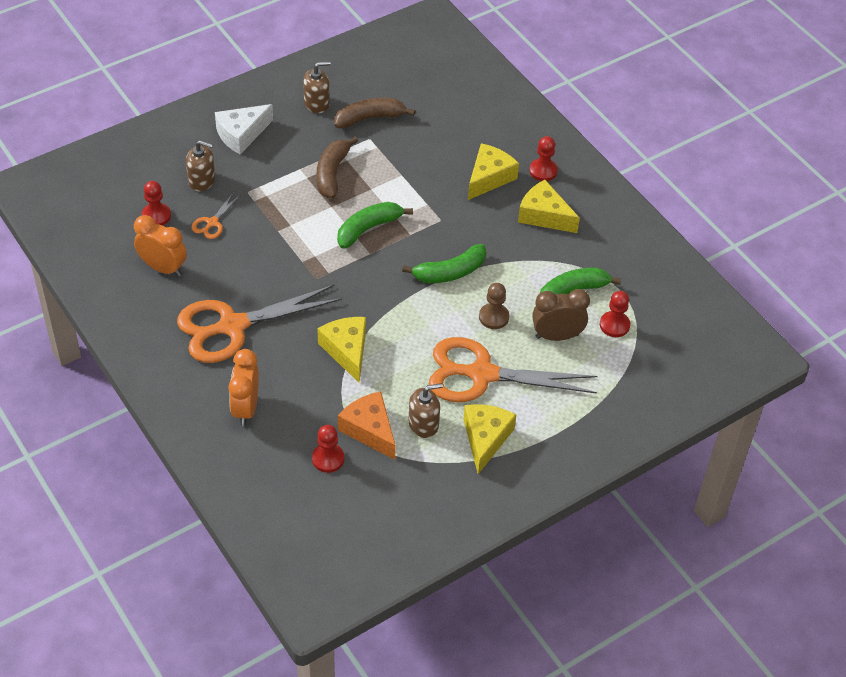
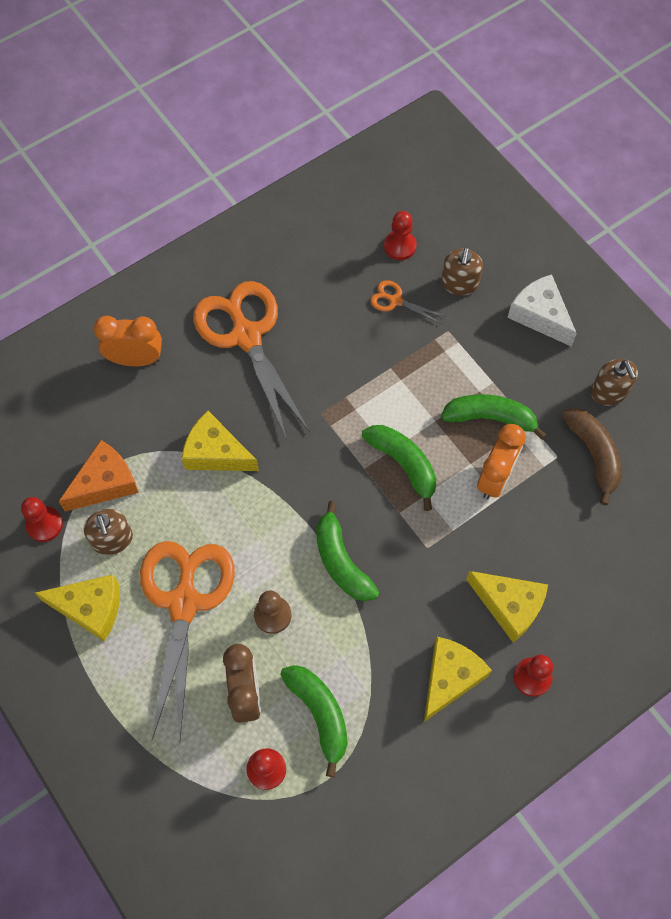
camera: 90 degrees right, 15 degrees up
orange clock [134,215,187,277] -> orange clock moved to [477,424,526,499]
red pawn [312,425,344,473] -> red pawn moved to [21,497,63,542]
brown banana [317,136,358,198] -> green banana [441,394,547,440]
yellow cheese [317,317,366,382] -> yellow cheese turned 135 degrees counterclockwise [181,411,259,471]

